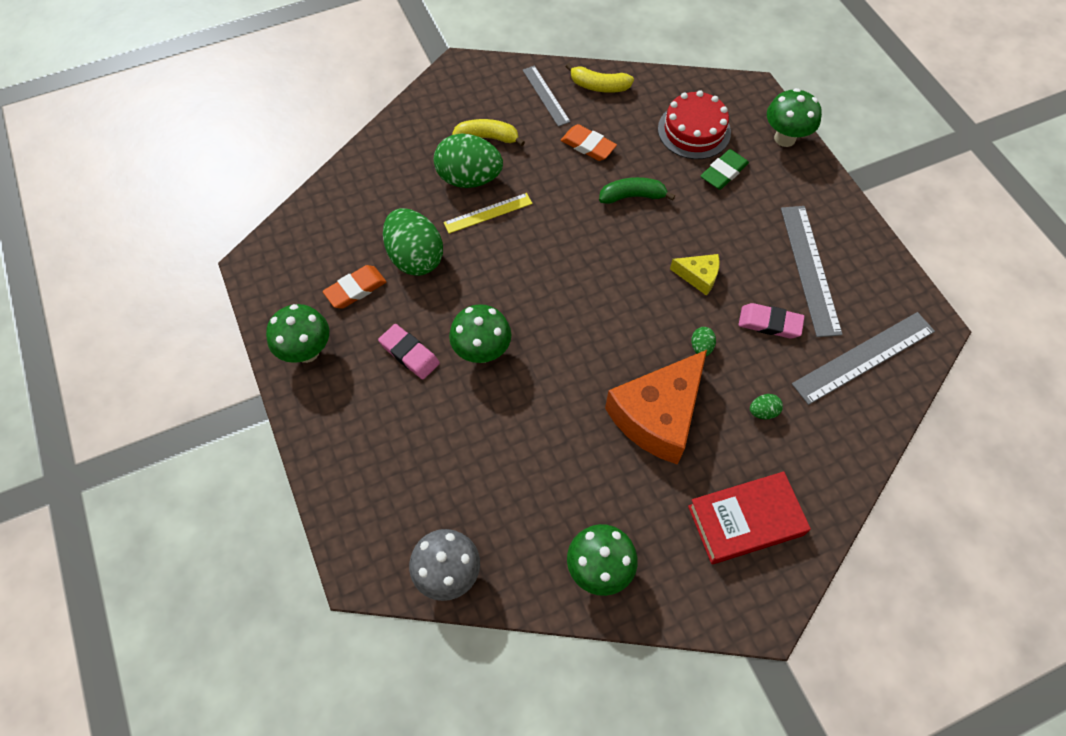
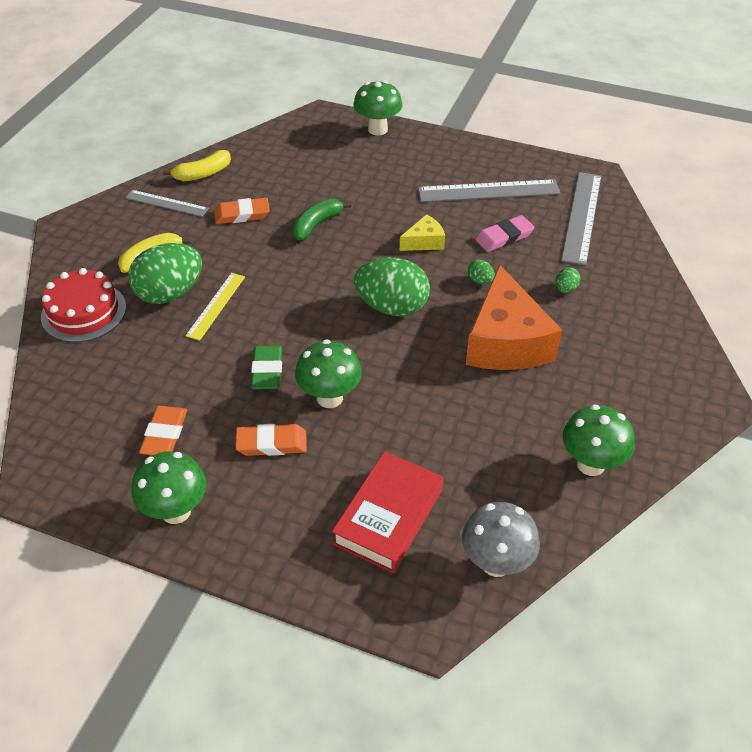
camera: 45 degrees left, 15 degrees down
pink eraser [378,324,440,380] -> orange eraser [235,424,307,456]
green egg [383,208,443,276] -> green egg moved to [354,258,430,316]
red cake [658,90,731,159] -> red cake moved to [41,268,126,342]
red book [688,471,811,564] -> red book moved to [332,451,443,573]
green eraser [701,149,749,190] -> green eraser moved to [251,345,282,390]
grey ruler [781,206,843,337] -> grey ruler turned 45 degrees counterclockwise [418,179,560,202]

